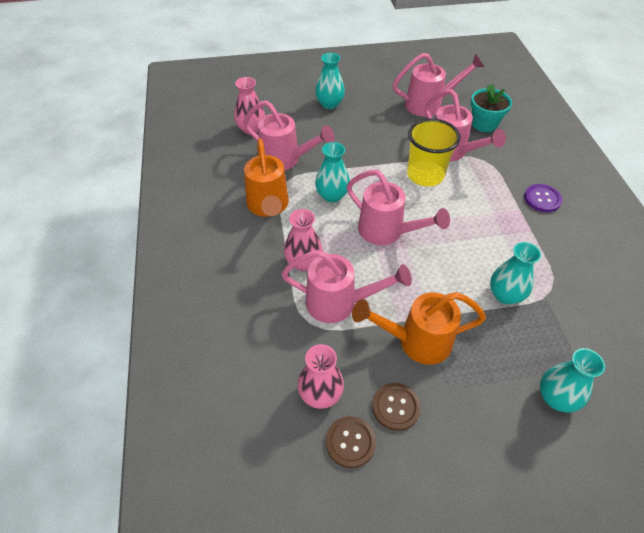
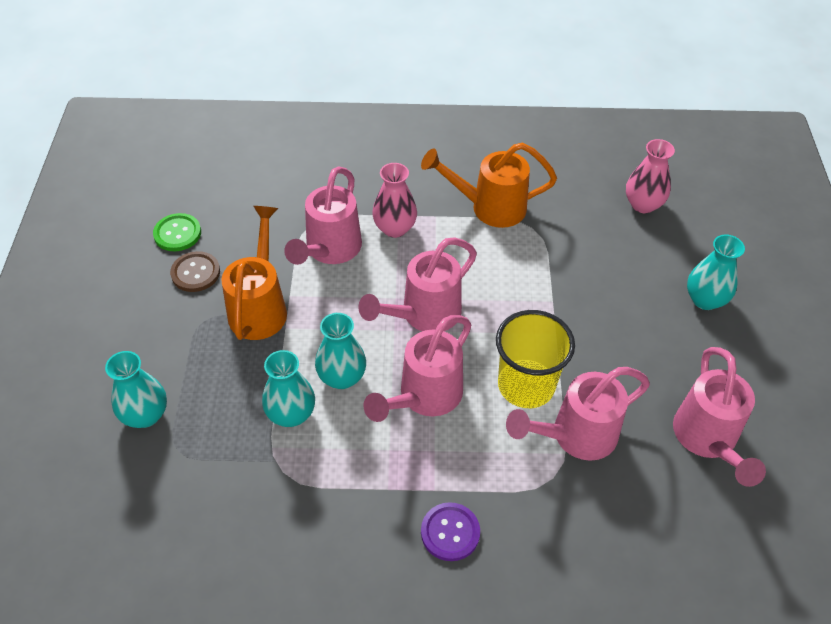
camera: 100 degrees right, 0 degrees up
pink watering can [243,100,334,170] -> pink watering can moved to [363,315,471,422]
pink vase [298,344,344,409] -> none
turquoise vase [315,142,350,203] -> turquoise vase moved to [315,313,366,389]
brown button [326,416,376,468] -> green button [153,213,201,251]
turquoise flower pot [471,84,512,132] -> none

